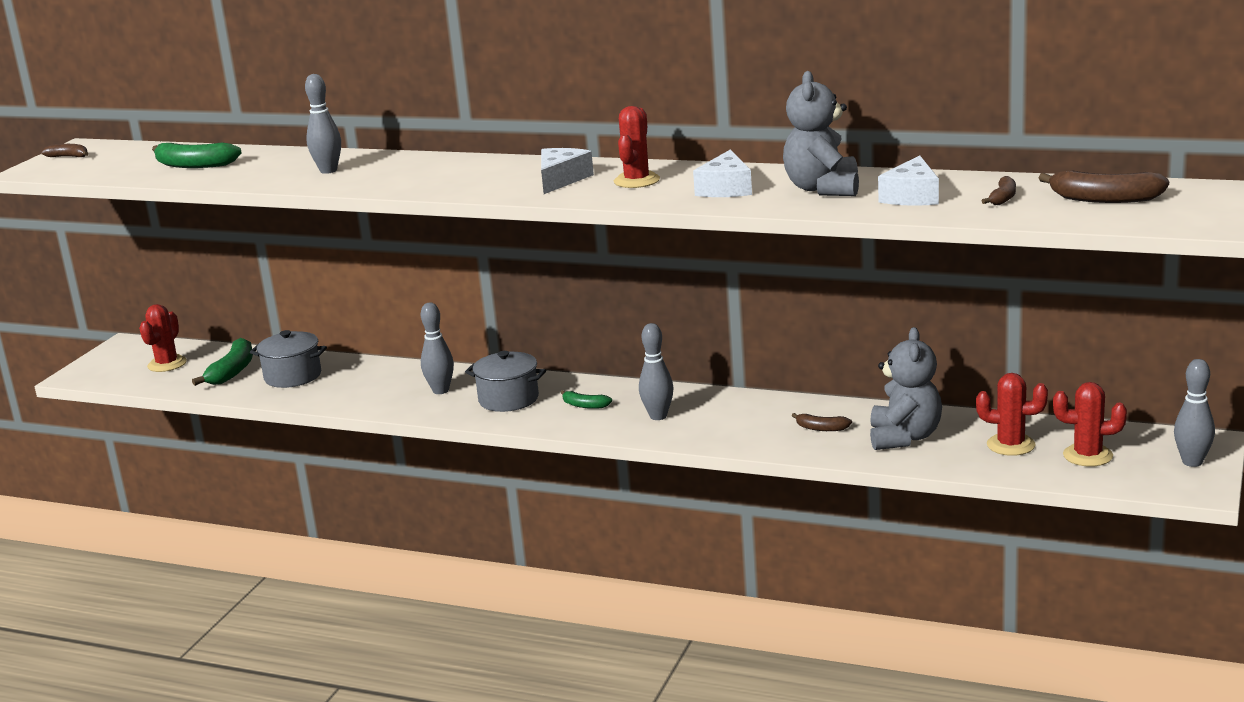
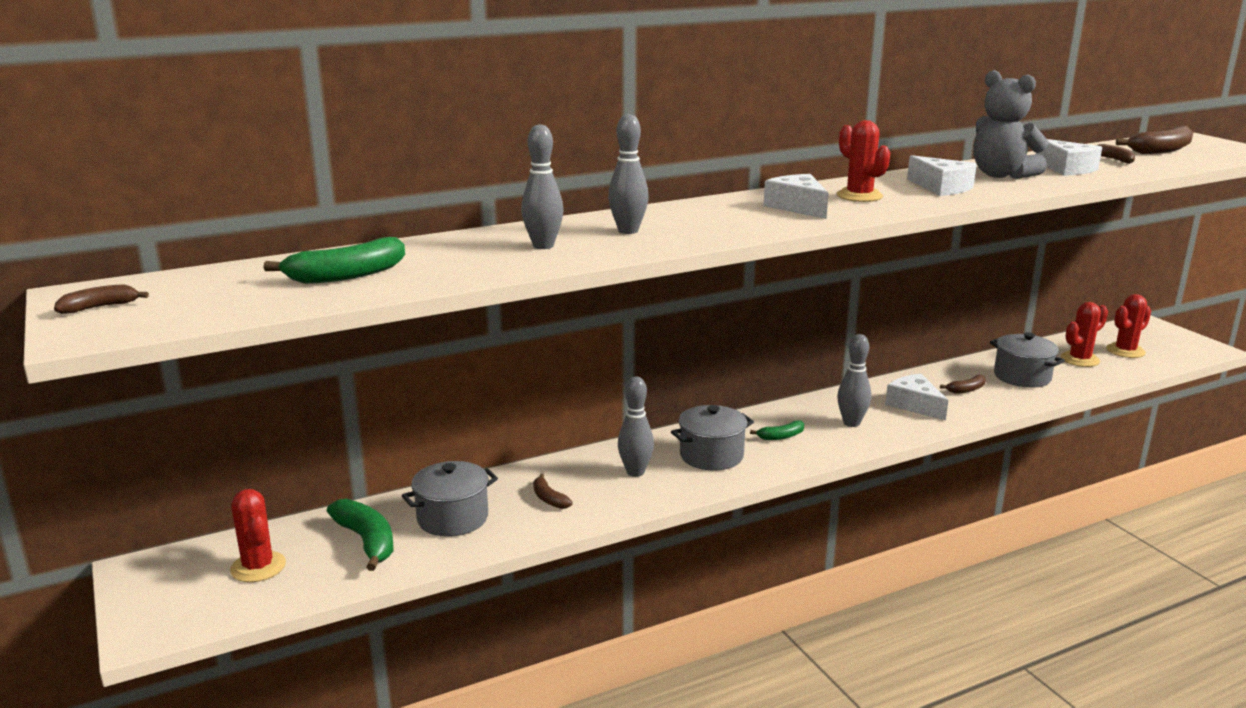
camera: 50 degrees left, 0 degrees up
grey teddy bear [870,327,942,450] -> grey pot [990,332,1065,388]
grey bowling pin [1174,359,1215,467] -> grey bowling pin moved to [608,114,649,234]
none -> brown banana [533,474,573,509]
none -> white cheese [885,374,948,420]

